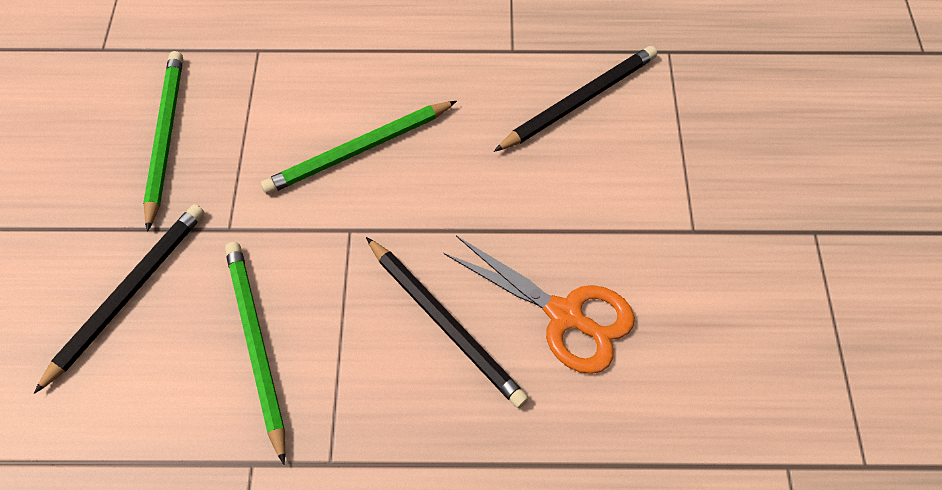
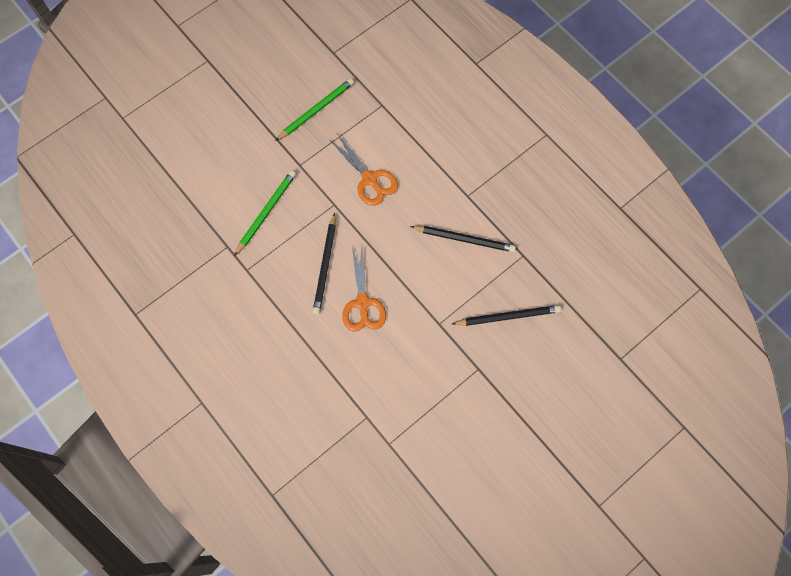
camera: 50 degrees right, 10 degrees up
black pencil [34,204,204,394] -> black pencil moved to [452,305,561,326]
green pencil [261,101,457,195] -> orange scissors [329,135,398,206]

